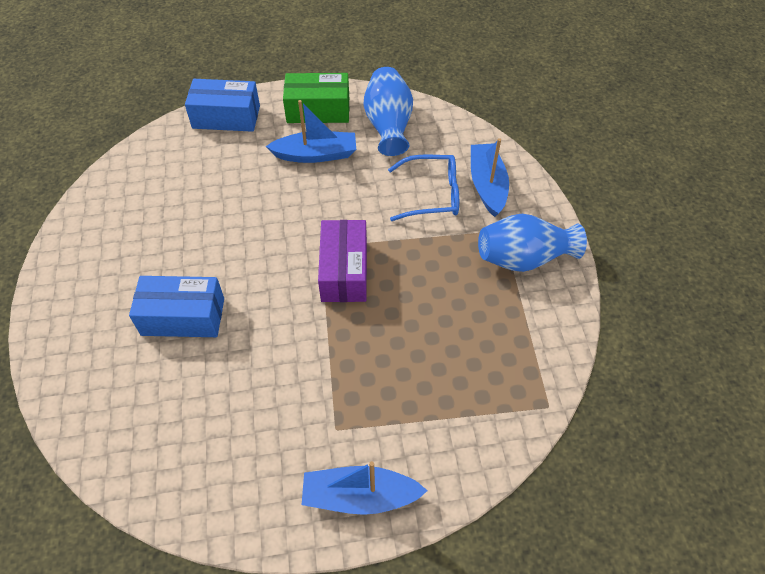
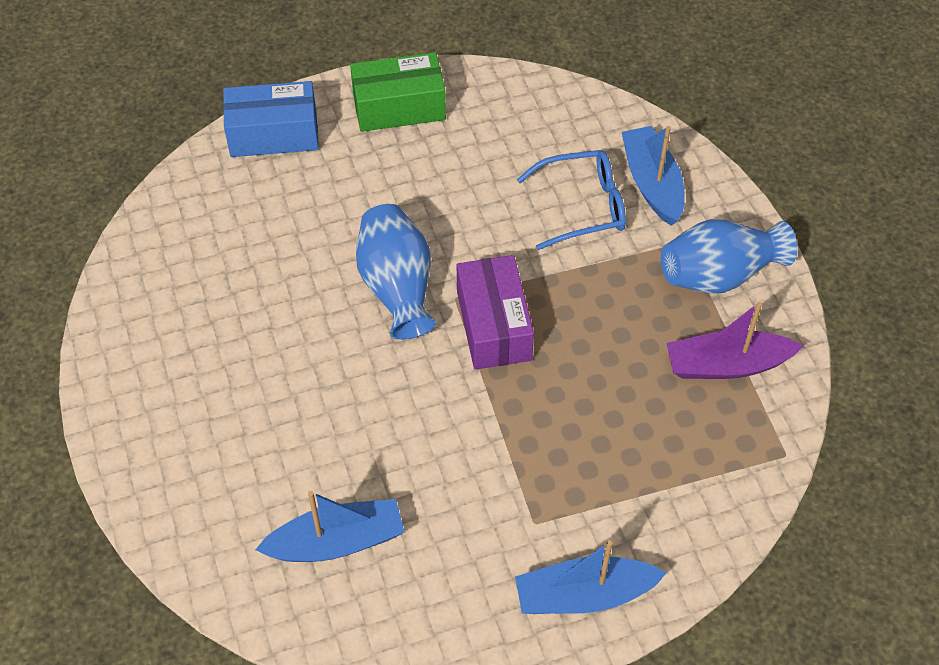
camera: 10 degrees left, 0 degrees up
blue box [129,276,224,337] -> none
blue boat [265,100,356,163] -> blue boat moved to [255,491,405,562]
blue vase [364,67,413,156] -> blue vase moved to [356,204,436,340]
none -> purple boat [667,301,803,379]

